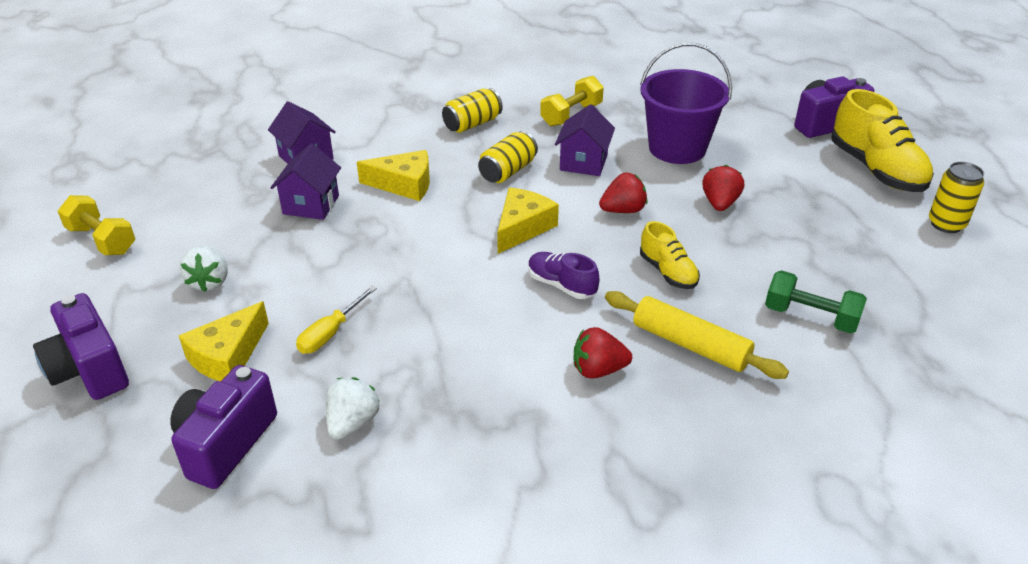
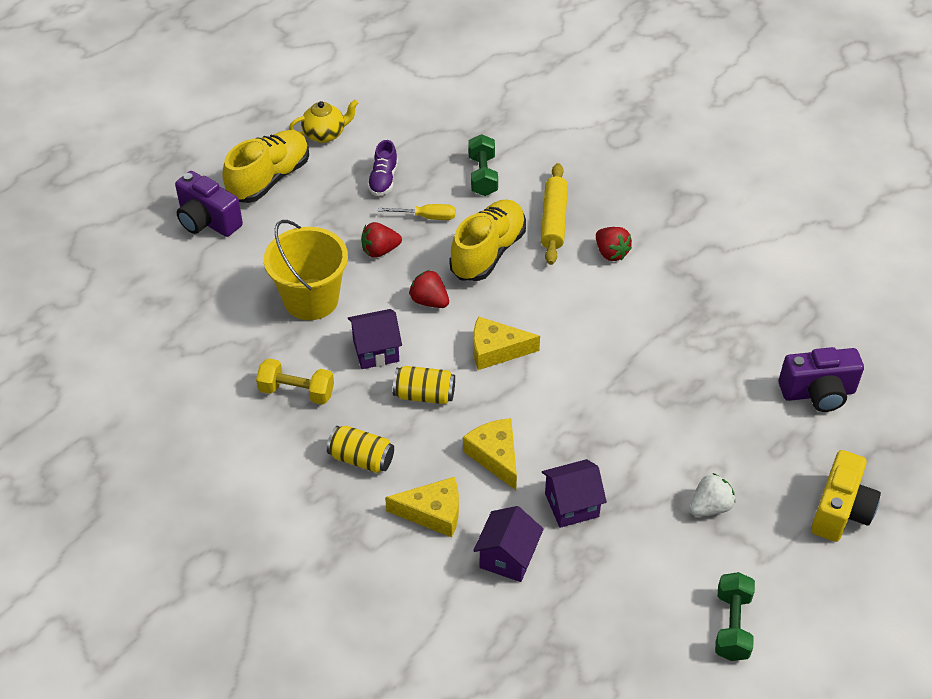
camera: 120 degrees left, 10 degrees up
purple camera [33,293,129,400] -> yellow camera [811,450,881,542]
yellow dumbbell [58,195,135,255] -> green dumbbell [715,572,755,661]
yellow cheese [179,301,269,381] -> yellow cheese moved to [385,477,459,538]
yellow screwdriver [296,286,377,354] -> yellow screwdriver moved to [378,204,455,220]
white strawberry [326,377,380,439] -> none
purple shoe [528,252,600,299] -> purple shoe moved to [367,140,398,196]
purple bucket [640,43,732,164] -> yellow bucket [264,220,348,320]
yellow shoe [640,221,700,289] -> yellow shoe [449,199,526,281], size x1.81
yellow can [929,162,984,233] -> yellow teapot [289,99,358,143]

